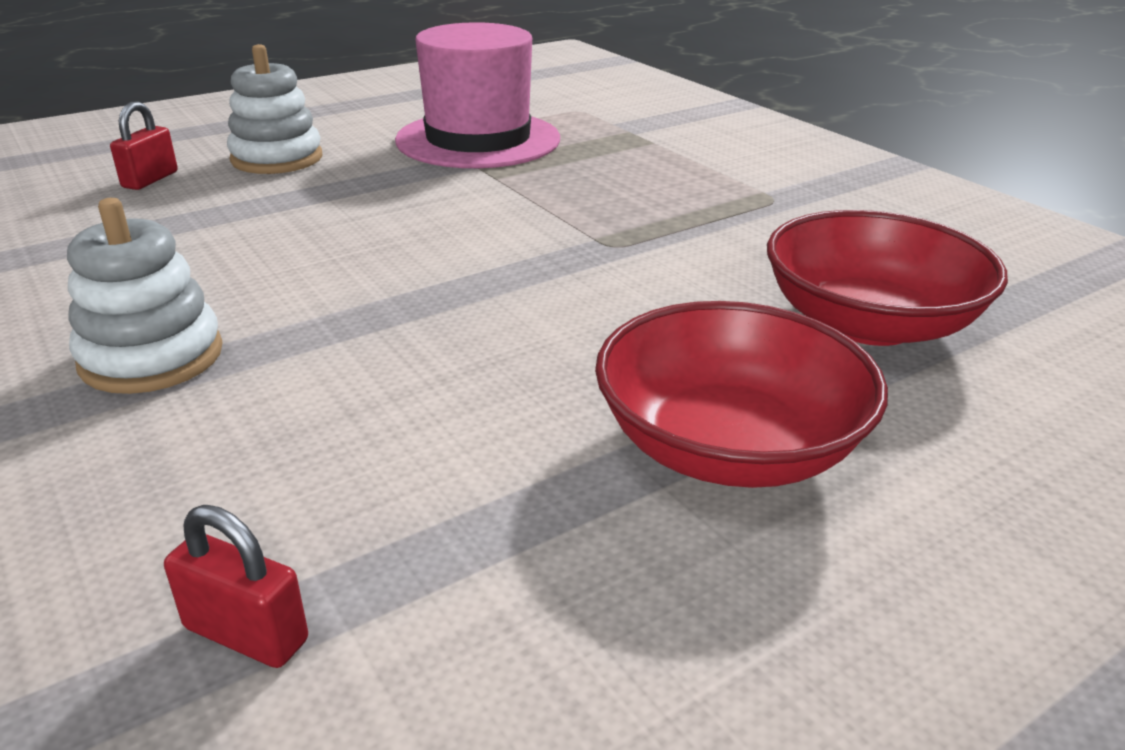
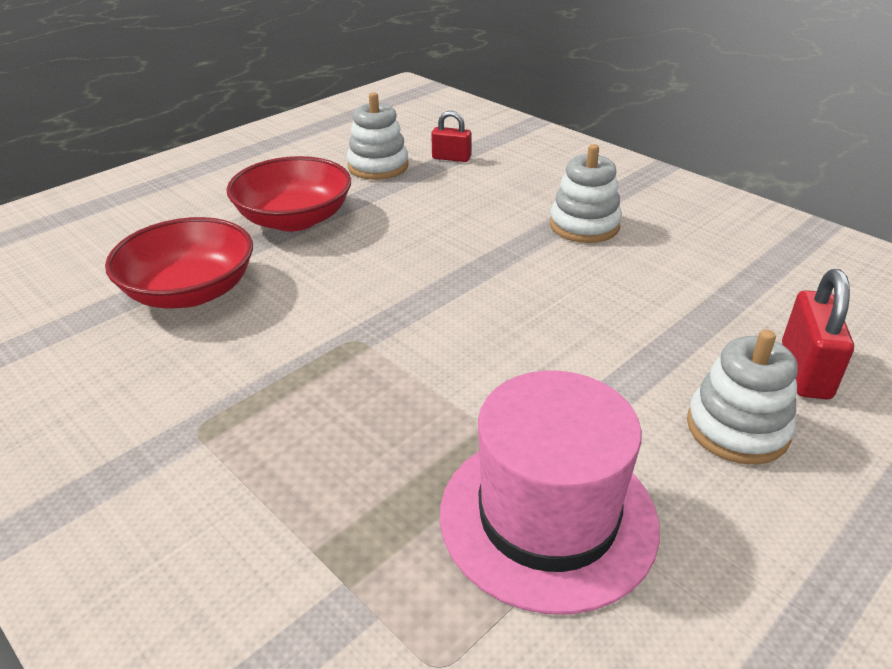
camera: 170 degrees right, 5 degrees up
red padlock [110,101,178,190] -> red padlock [782,269,854,399], size x1.55
none -> white stacking toy [347,92,408,180]

